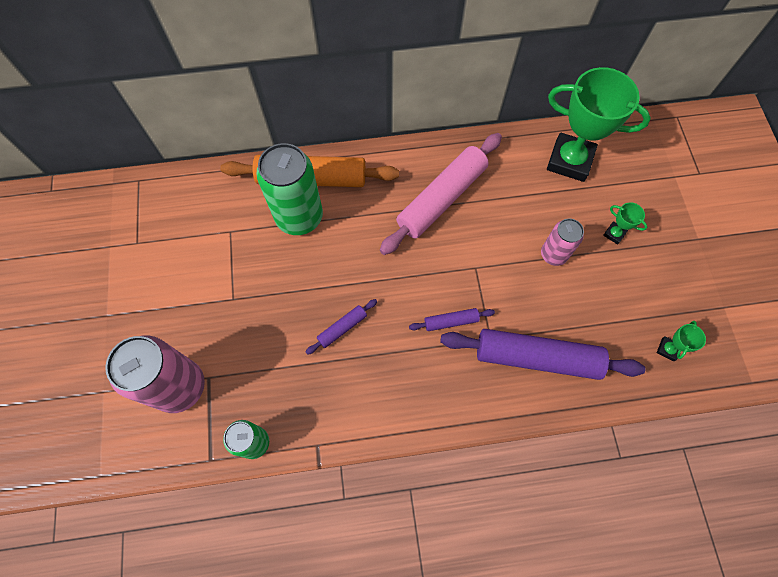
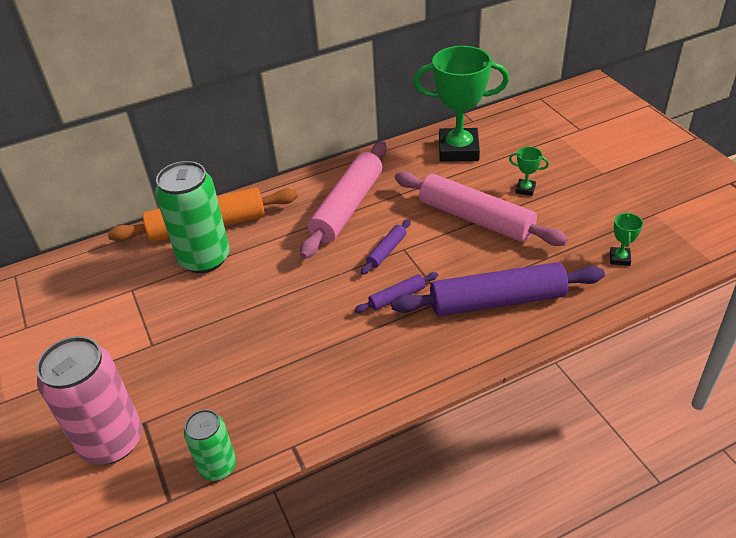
camera: 15 degrees left, 25 degrees down
purple rolling pin [306,299,377,355] -> purple rolling pin moved to [361,219,411,275]
pink can [541,218,584,266] -> pink rolling pin [395,172,568,246]

